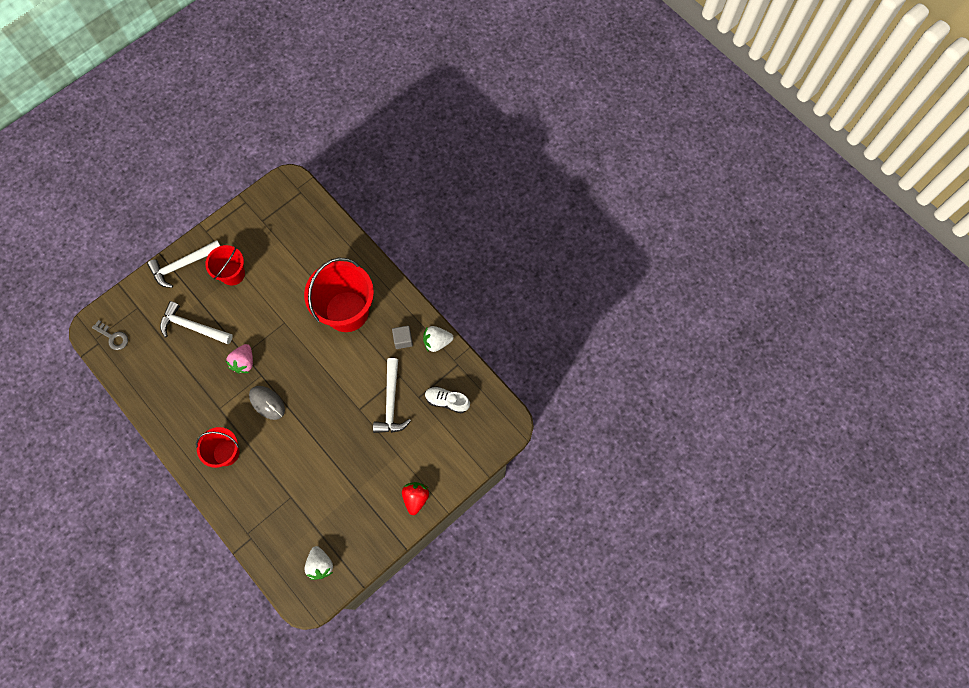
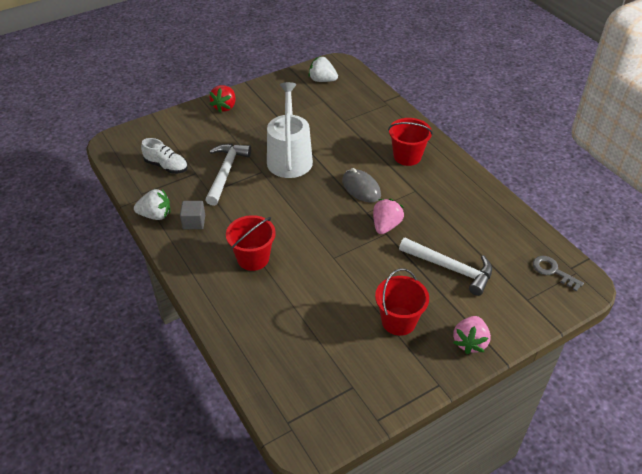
camera: 170 degrees left, 25 degrees down
white hammer [147,240,221,288] -> pink strawberry [453,316,491,354]
red bucket [304,258,374,332] -> red bucket [226,215,276,271], size x0.57
white strawberry [304,546,333,580] -> white strawberry turned 60 degrees counterclockwise [309,56,338,82]
none -> white watering can [267,82,313,178]

